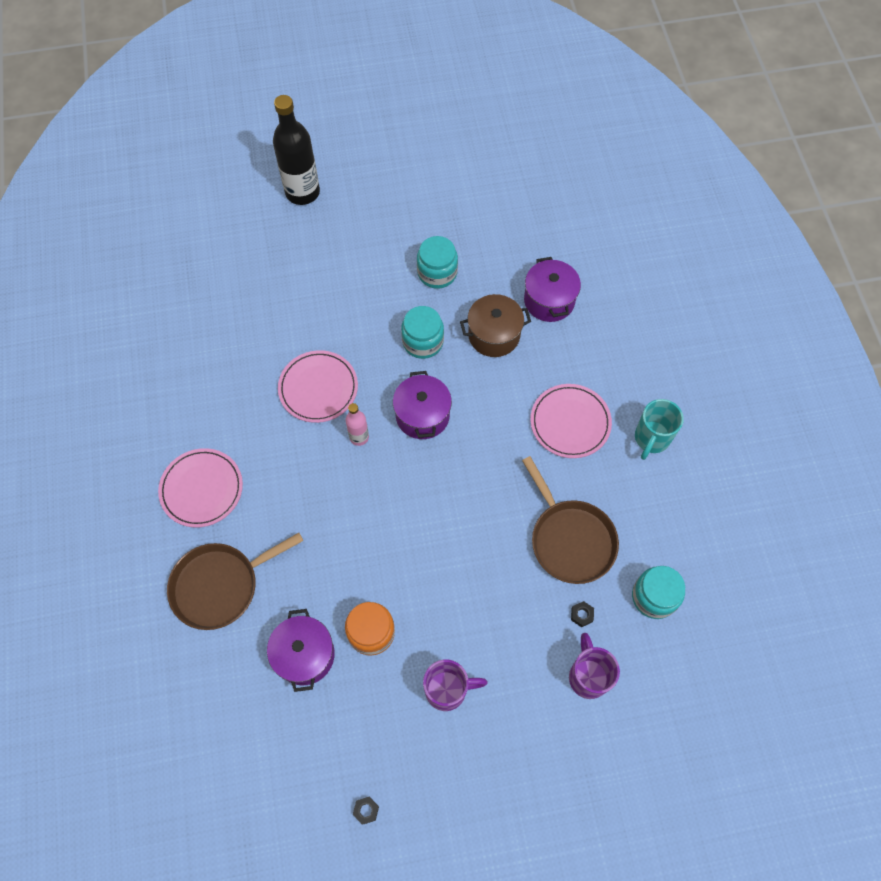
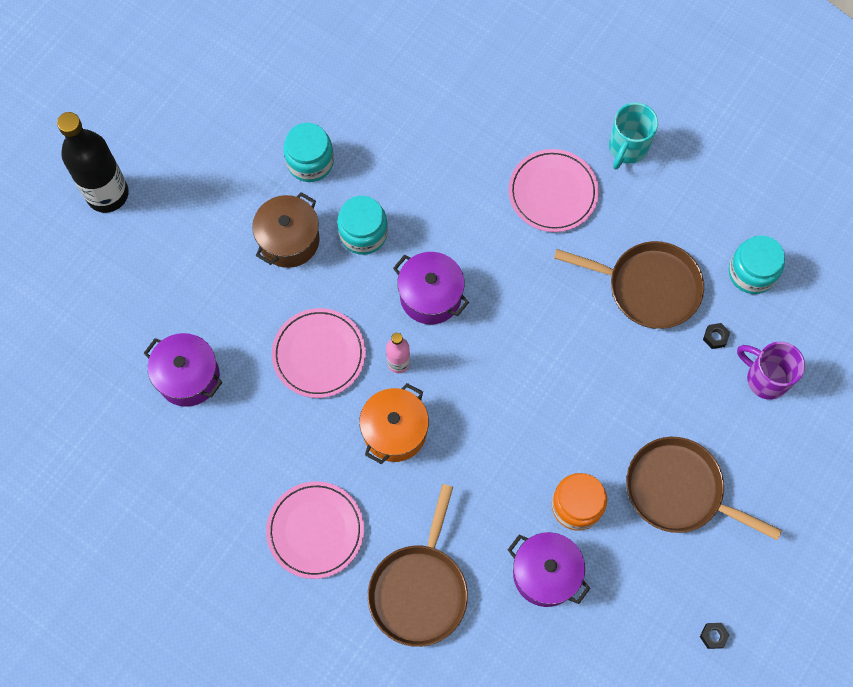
camera: 45 degrees left, 5 degrees up
purple mug [423,659,488,711] -> brown pan [626,437,782,540]
brown pot [460,294,531,357] -> brown pot moved to [252,192,320,268]
purple pot [524,257,581,322] -> purple pot moved to [144,333,223,407]
turquoise mug [635,399,684,460] -> turquoise mug turned 45 degrees clockwise [609,102,658,169]
none -> orange pot [359,383,429,464]

